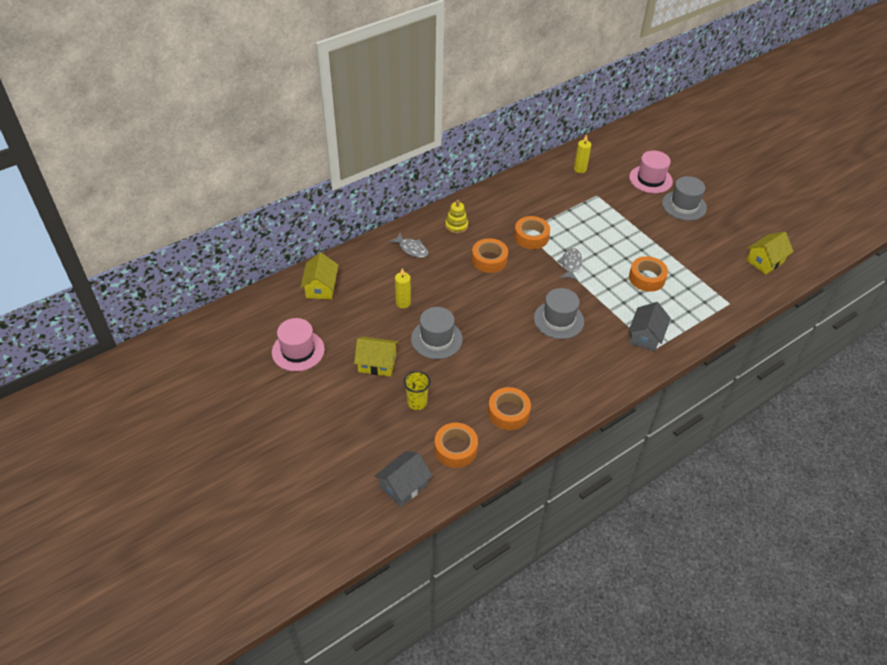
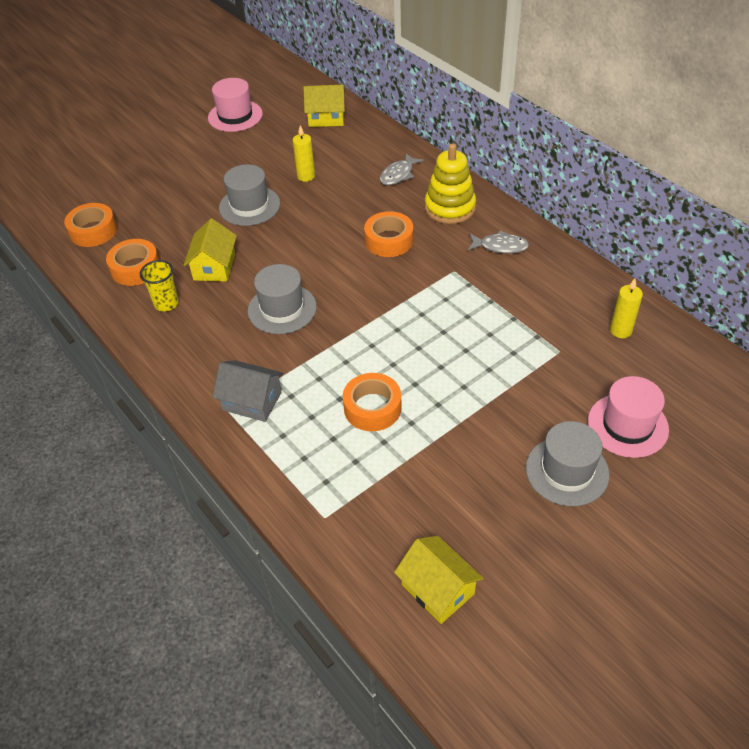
camera: 90 degrees right, 0 degrees up
yellow house [354,336,398,377] -> yellow house moved to [184,219,237,282]
grey house [375,451,433,507] -> none
yellow cup [404,371,430,410] -> yellow cup moved to [140,260,179,312]
yellow stacking toy [445,200,468,234] -> yellow stacking toy [425,143,476,224], size x1.62
orange tape [514,216,550,249] -> none
grey fish [557,248,582,281] -> grey fish moved to [468,231,529,254]

